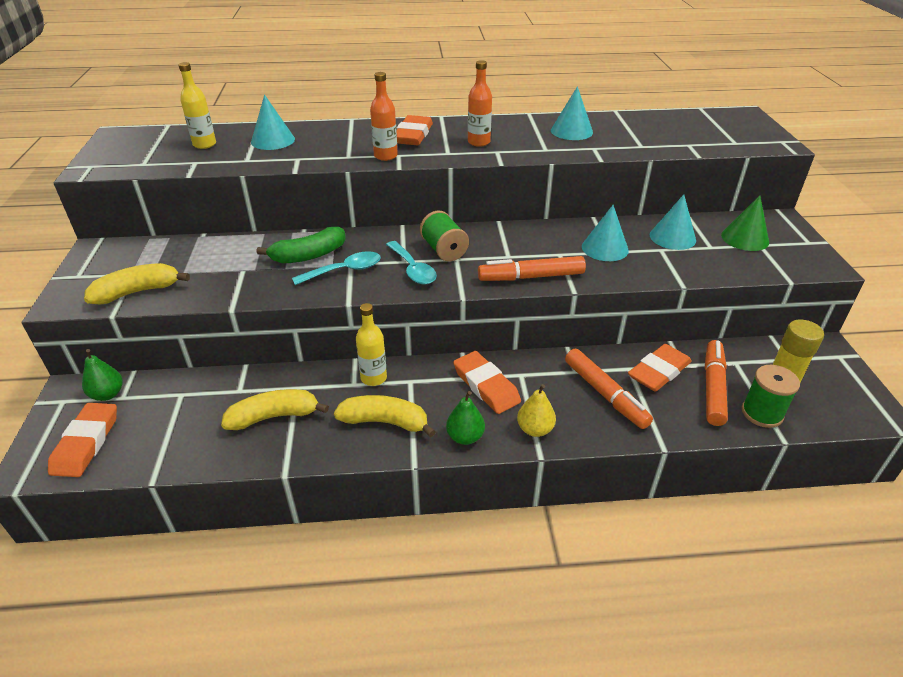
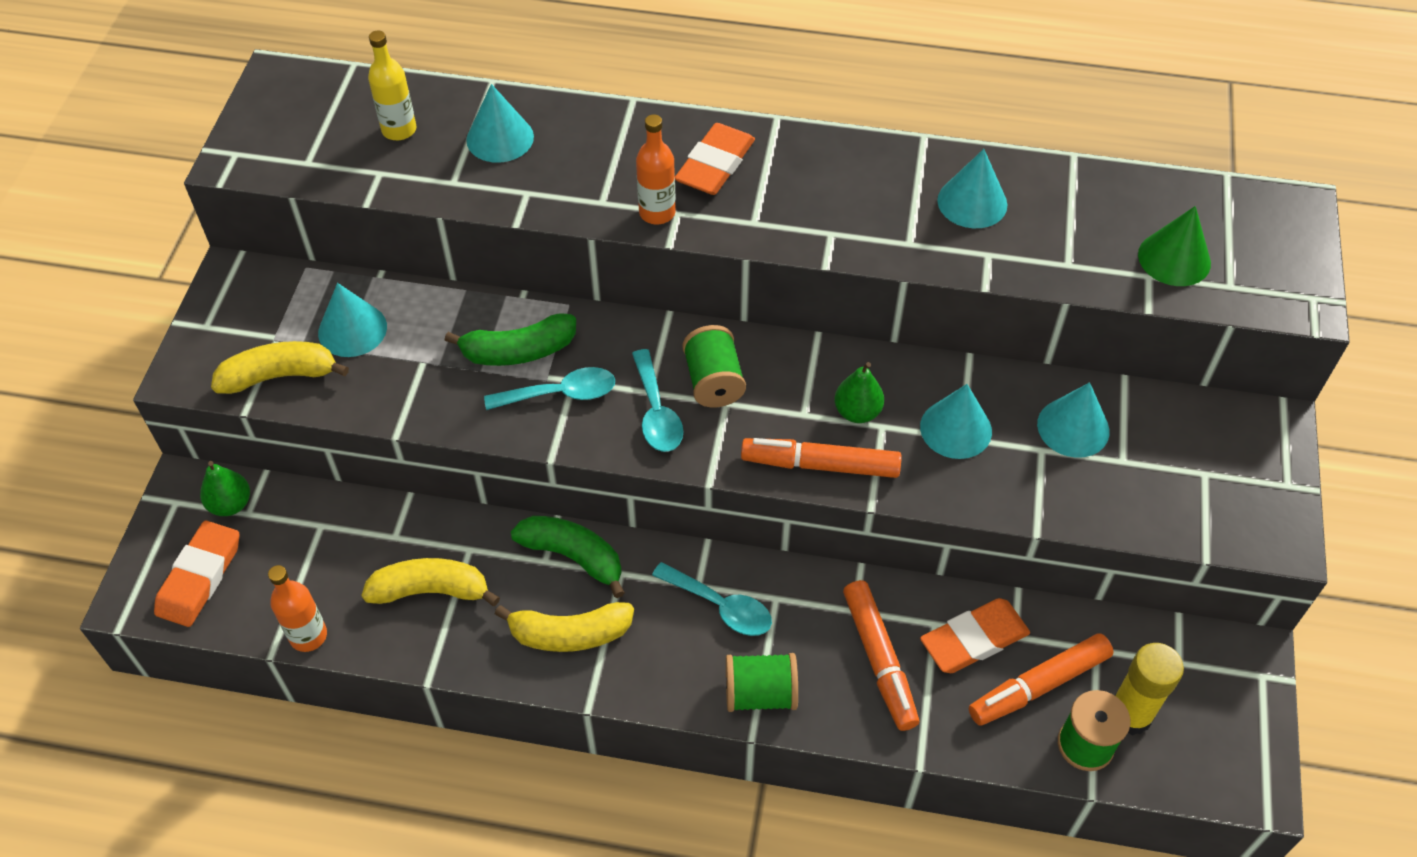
camera: 15 degrees right, 15 degrees up
yellow banana [334,395,436,437] -> yellow banana turned 150 degrees clockwise [495,602,634,652]
yellow bottle [356,303,387,386] -> green banana [511,516,625,598]
green pear [446,391,485,445] -> green pear moved to [834,362,884,423]
orange eraser [453,351,521,414] -> turquoise spoon [652,562,772,636]
orange bottle [468,60,492,147] -> orange bottle moved to [268,565,327,652]
yellow pear [517,384,556,437] -> green spool [726,653,798,712]
orange marker [705,340,728,426] -> orange marker turned 150 degrees counterclockwise [969,633,1113,726]
green cone [721,195,769,251] -> green cone moved to [1138,206,1211,286]
none -> turquoise cone [318,283,387,357]

